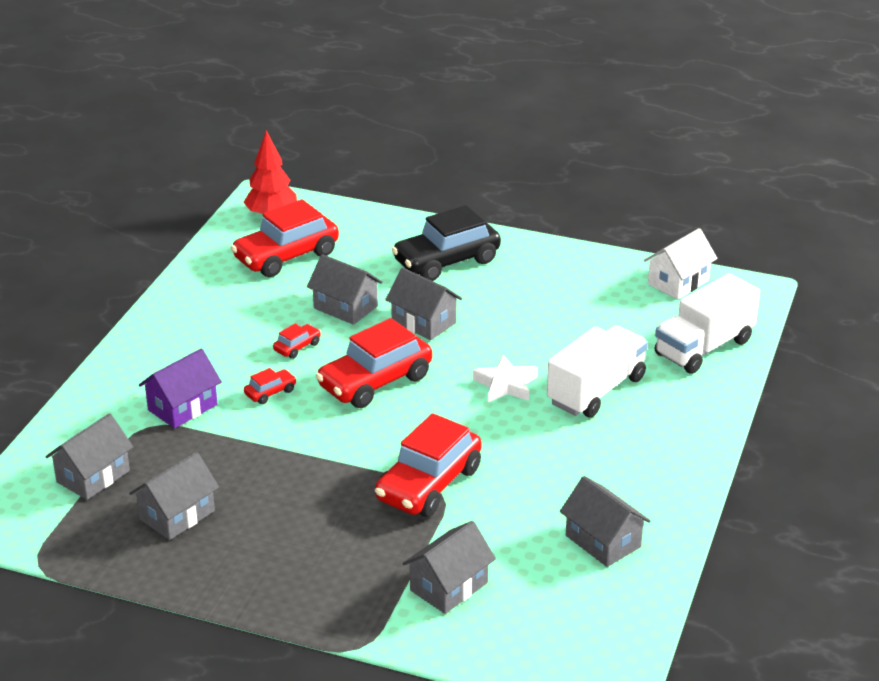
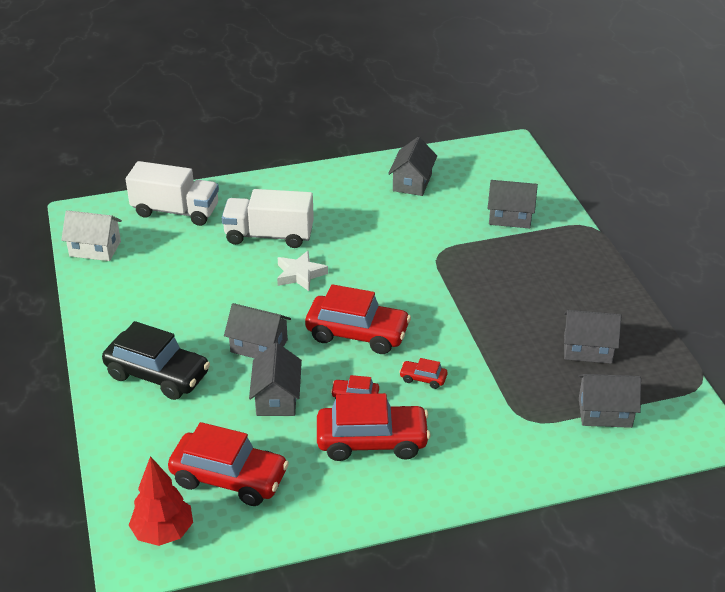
camera: 125 degrees left, 5 degrees up
purple house [139,348,222,429] -> none
red car [375,413,482,517] -> red car moved to [317,393,430,461]
grey house [385,268,462,340] -> grey house turned 75 degrees counterclockwise [224,303,291,358]

